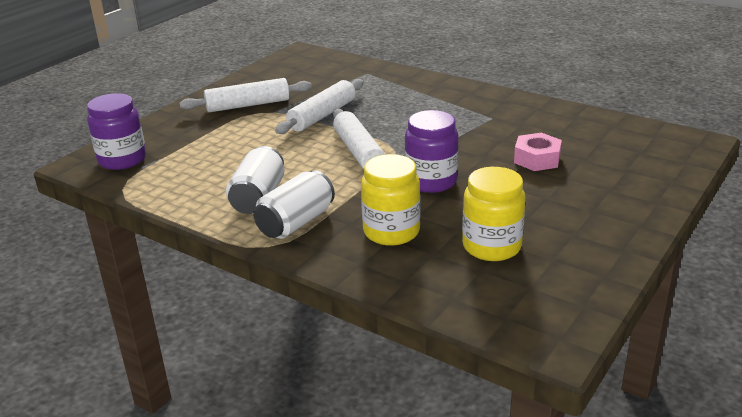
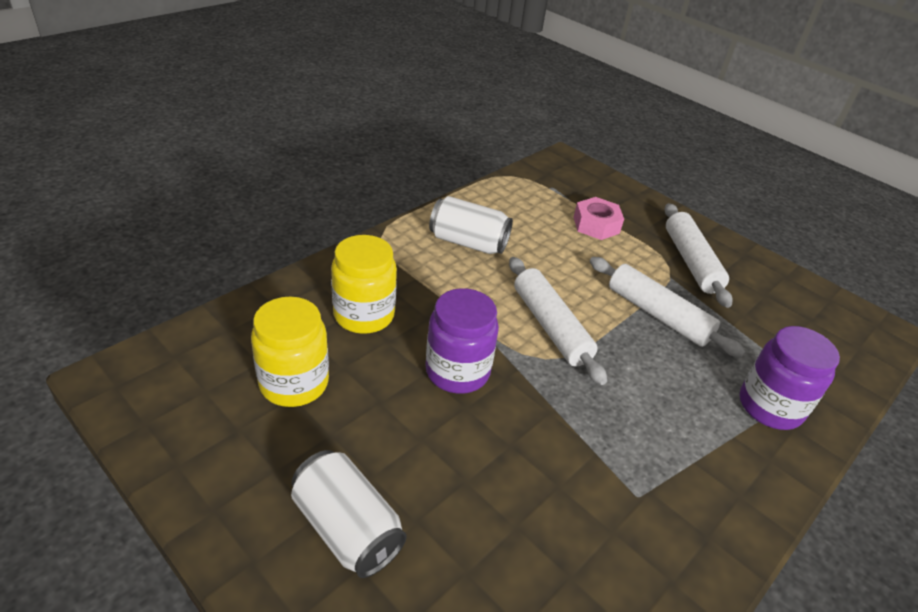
camera: 95 degrees right, 10 degrees up
purple jar [87,93,146,170] -> purple jar moved to [739,326,840,430]
white can [253,170,335,239] -> white can moved to [291,450,407,578]
white rolling pin [333,109,385,169] -> white rolling pin turned 75 degrees clockwise [509,257,607,385]
pink nut [514,133,562,171] -> pink nut moved to [574,197,624,240]

